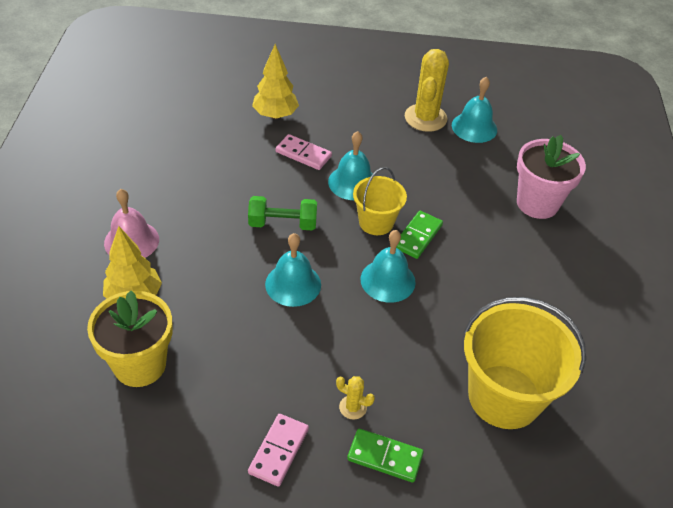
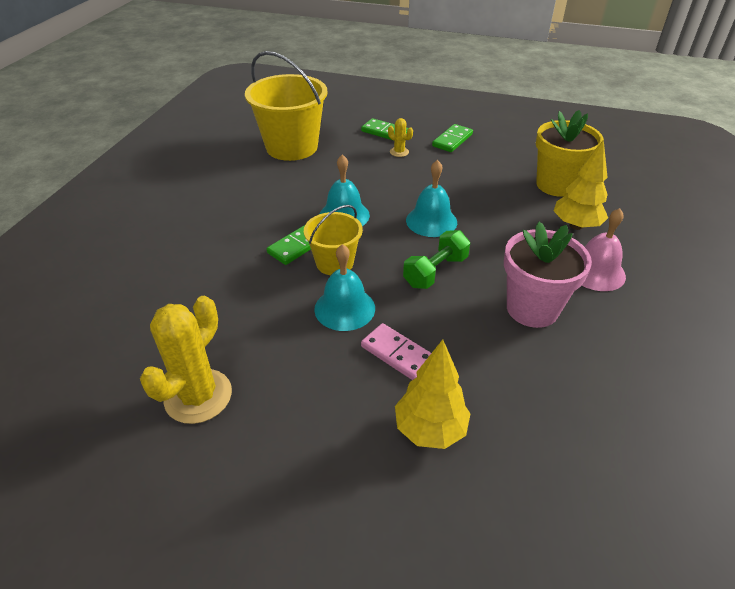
camera: 165 degrees left, 5 degrees down
green dumbbell [248,196,317,231] -> green dumbbell turned 60 degrees counterclockwise [403,230,470,289]
pink domino [248,414,309,487] -> green domino [432,124,473,152]
turquoise bell [452,77,497,143] -> none
pink flower pot [517,135,586,219] -> pink flower pot moved to [504,222,592,328]

